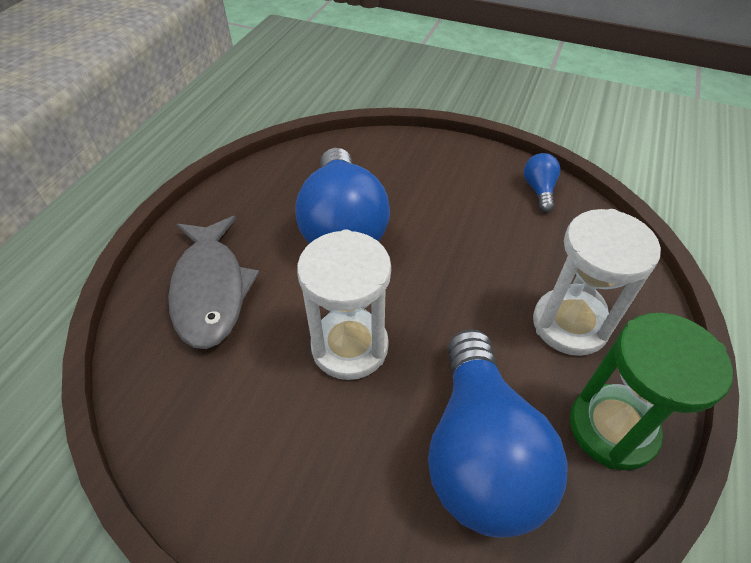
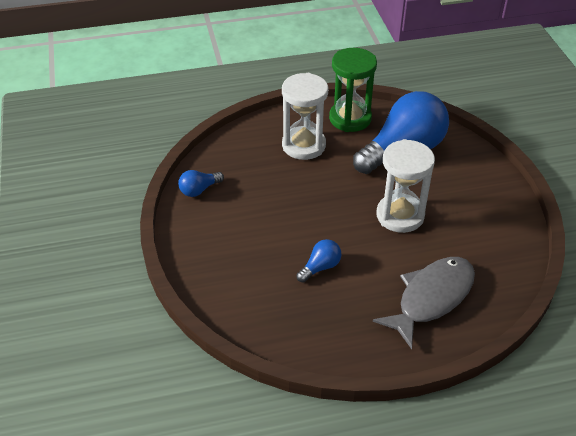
camera: 125 degrees left, 5 degrees down
blue light bulb [295,148,390,244] -> blue light bulb [296,239,341,283], size x0.43

